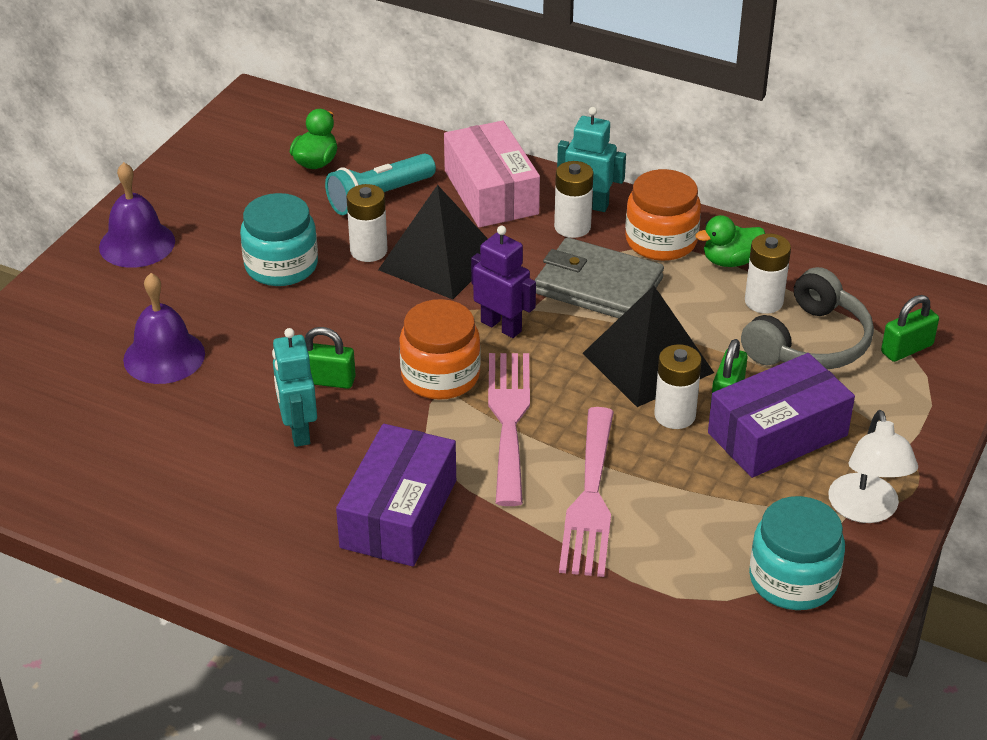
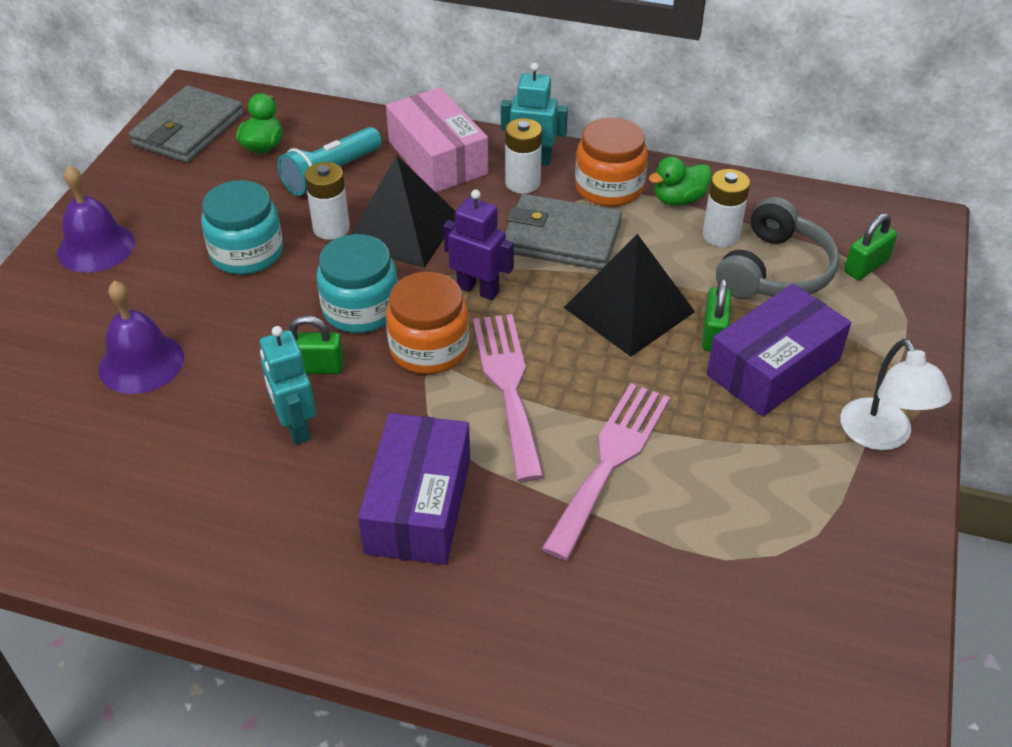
camera: 10 degrees left, 5 degrees up
pink fork [559,407,614,577] -> pink fork turned 150 degrees counterclockwise [542,383,670,561]
white battery [654,344,702,429] -> none
turquoise jar [749,496,845,610] -> turquoise jar moved to [316,234,398,333]
none -> grey wallet [129,85,244,163]

